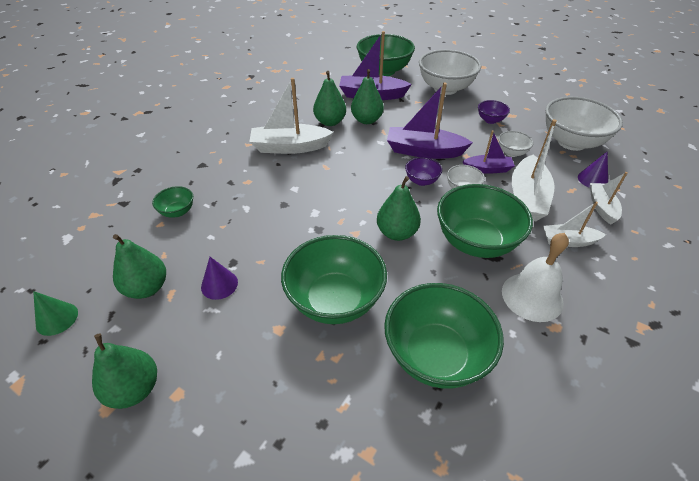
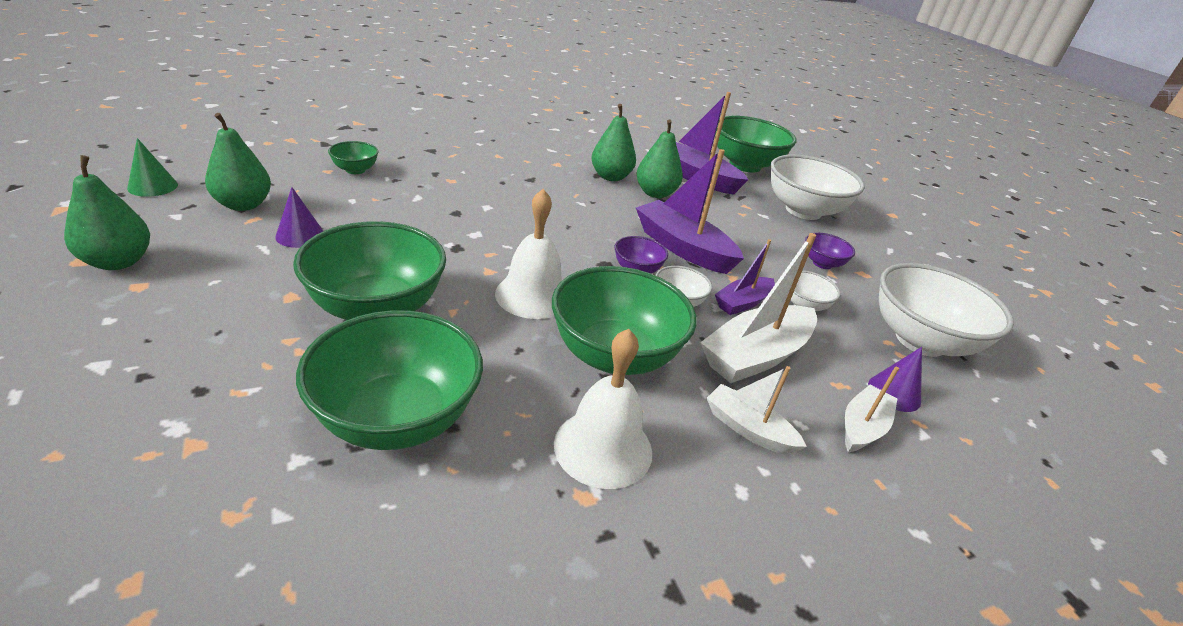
camera: 30 degrees right, 10 degrees down
white boat [249,78,334,154] -> none
green pear [377,176,421,241] -> white bell [495,189,562,319]
purple boat [462,130,515,174] -> purple boat turned 105 degrees clockwise [715,239,775,315]

